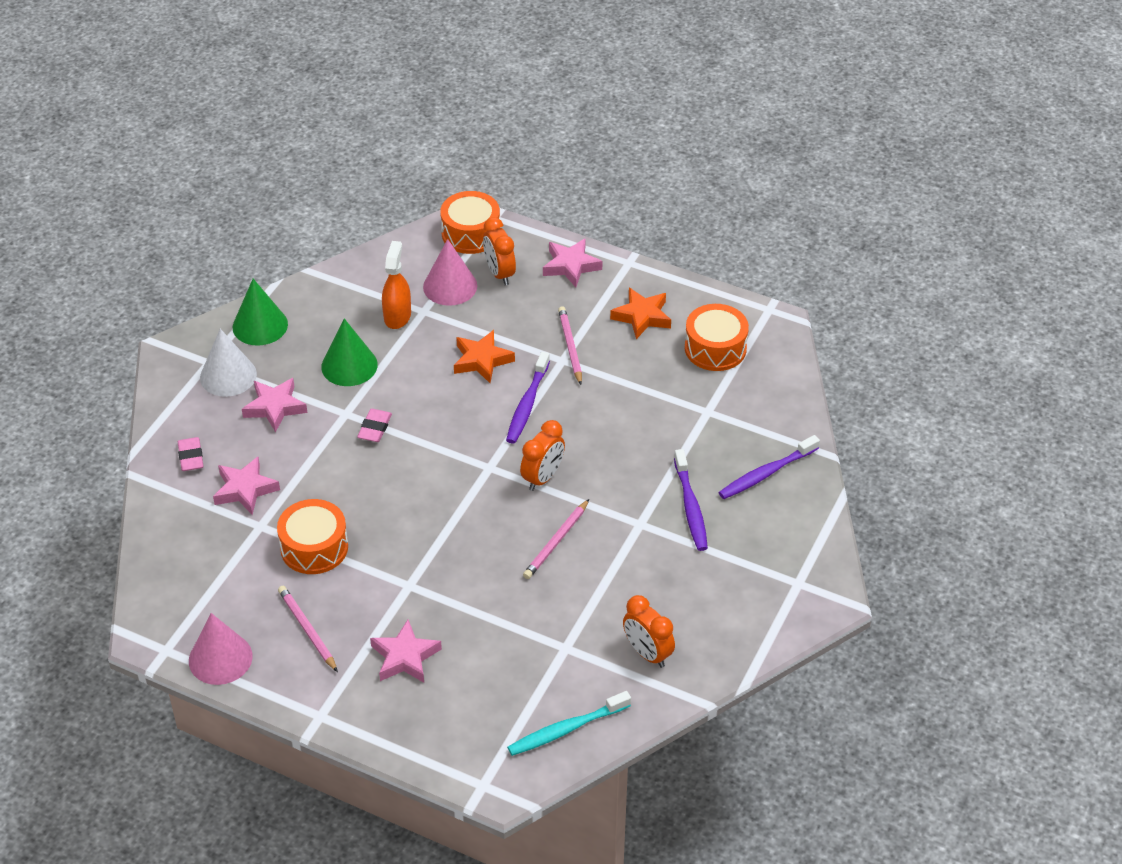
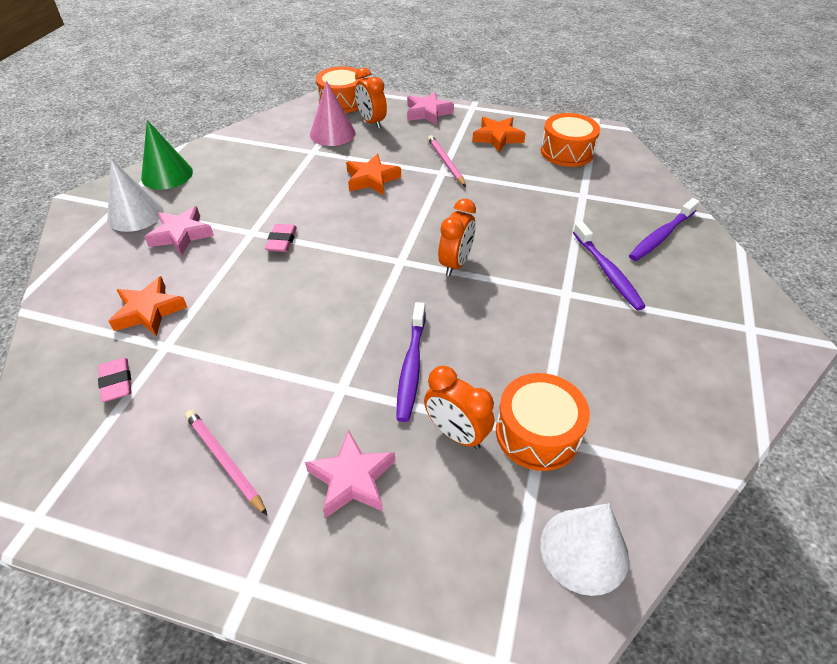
camera: 10 degrees left, 0 degrees up
pink eraser [178,437,204,471] -> pink eraser moved to [98,358,132,402]
pink cone [189,613,253,685] -> none
pink star [213,457,280,515] -> orange star [108,276,187,336]
orange drum [277,499,348,574] -> orange drum moved to [496,373,590,471]
green cone [321,318,378,386] -> none
orange spray bottle [382,241,411,329] -> none
purple toothbrush [506,352,550,444] -> purple toothbrush moved to [396,302,426,422]
turquoise toothbrush [507,691,631,756] -> white cone [541,503,629,596]
pink pencil [523,499,589,579] -> none
orange clock [623,595,675,668] -> orange clock moved to [424,366,494,449]

